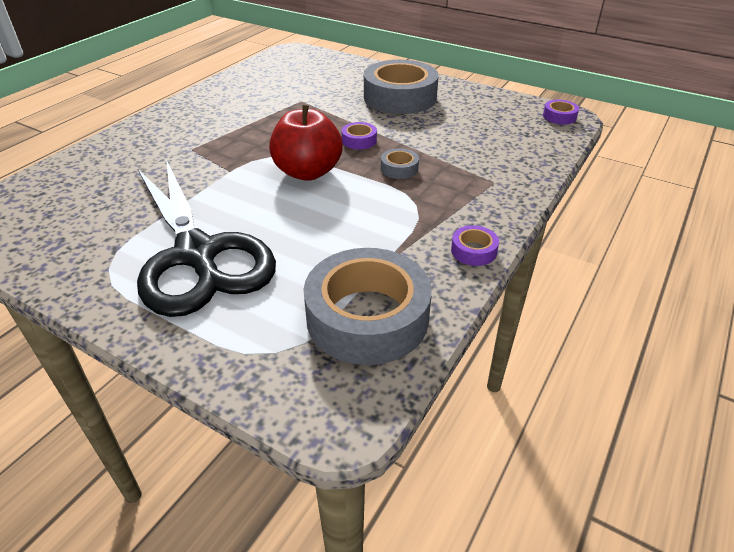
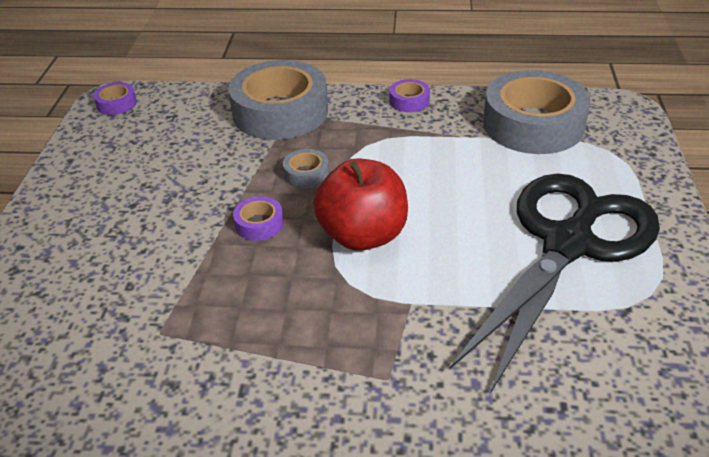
camera: 115 degrees left, 0 degrees up
grey tape [364,60,439,114] -> grey tape moved to [228,60,328,140]

